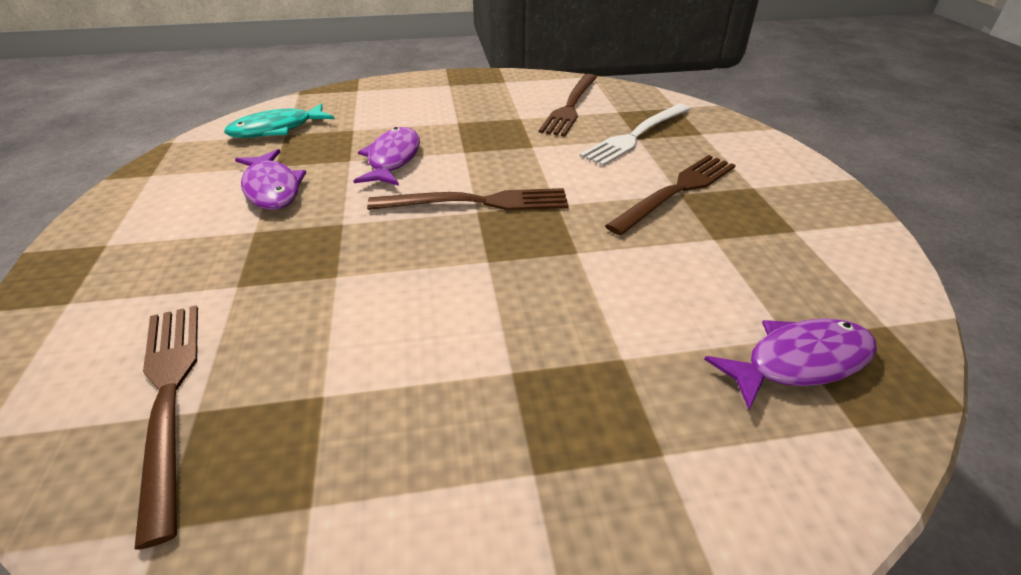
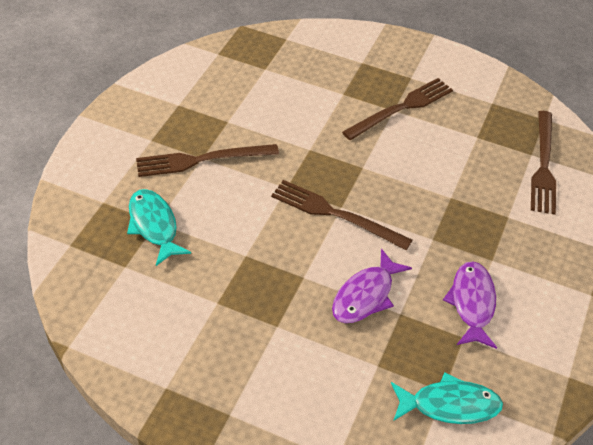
camera: 150 degrees left, 10 degrees up
brown fork [539,74,597,137] -> brown fork moved to [342,78,453,140]
white fork [579,104,690,166] -> turquoise fish [127,189,191,266]
purple fish [704,318,877,410] -> none

